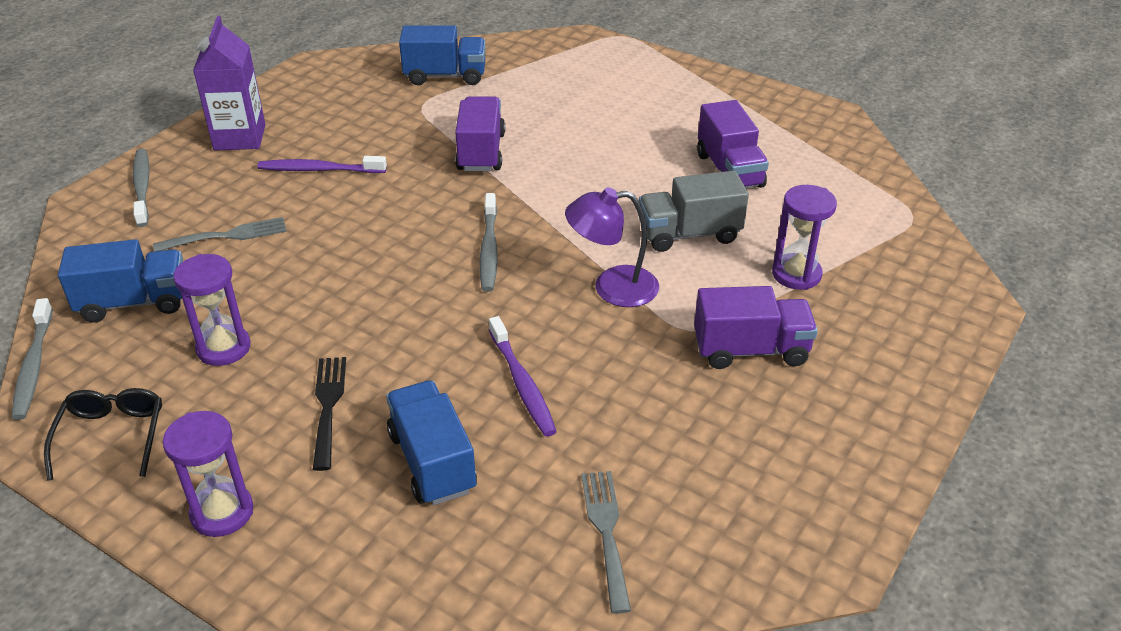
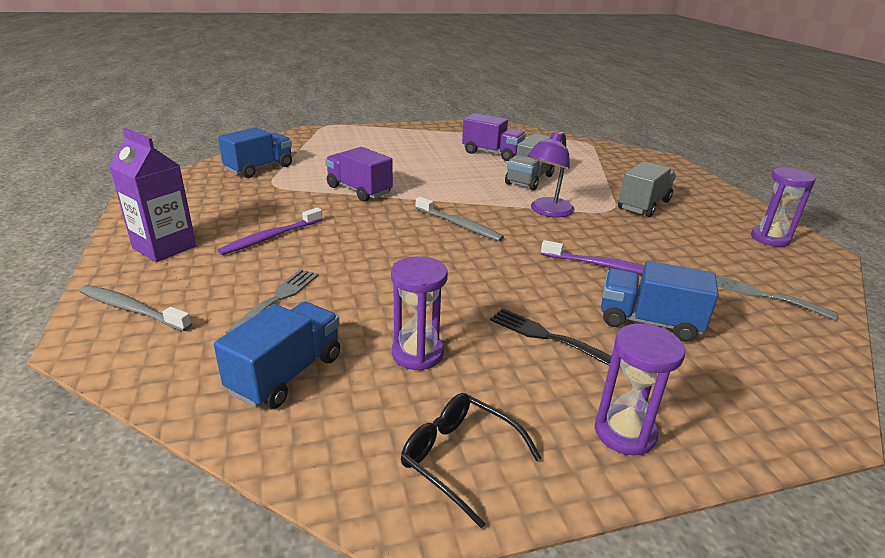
camera: 50 degrees left, 10 degrees down
grey toothbrush [12,298,53,420] -> none
purple truck [694,286,818,369] -> grey truck [618,161,676,217]
purple hourglass [772,185,837,290] -> purple hourglass moved to [751,167,816,247]

